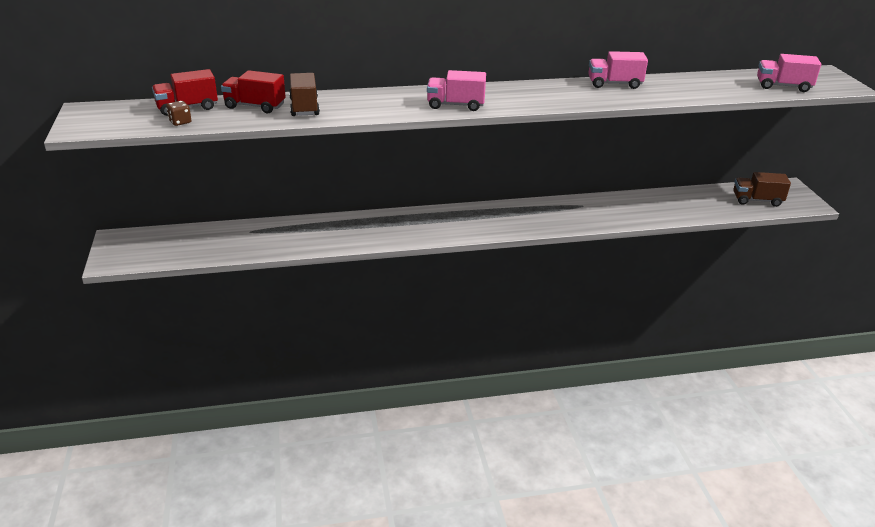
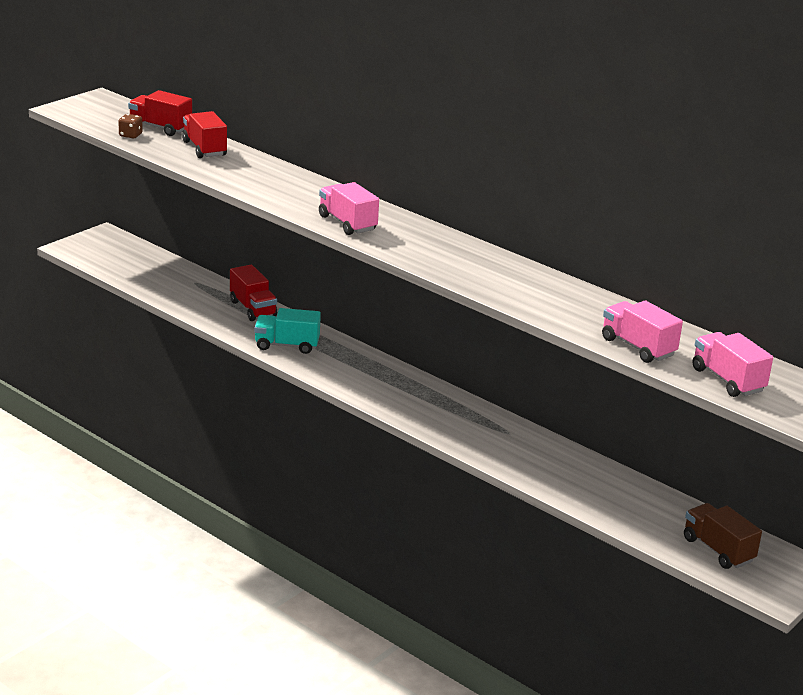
camera: 50 degrees right, 5 degrees down
brown truck [289,73,320,116] -> none
pink truck [588,51,648,89] -> pink truck moved to [602,300,683,363]
none -> red truck [230,265,277,321]
none -> turquoise truck [254,308,321,354]

